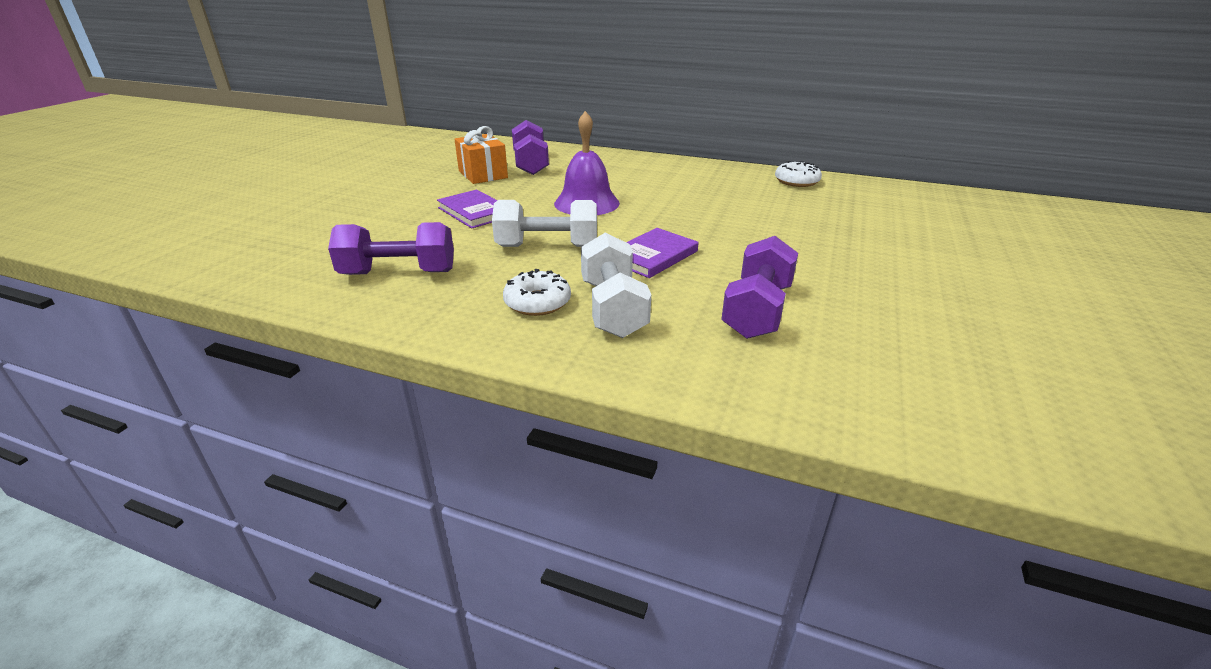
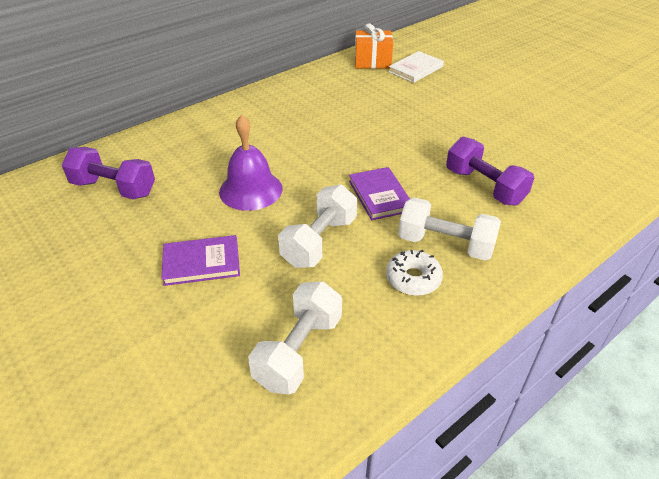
camera: 60 degrees left, 10 degrees up
purple dumbbell [328,222,454,275] -> white dumbbell [248,281,342,394]
orange gift [454,126,508,184] -> orange gift moved to [355,23,393,69]
white donut [775,161,822,187] -> none
none -> white book [388,51,444,83]

